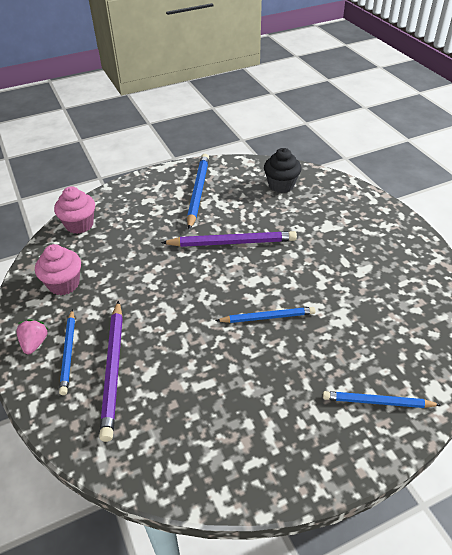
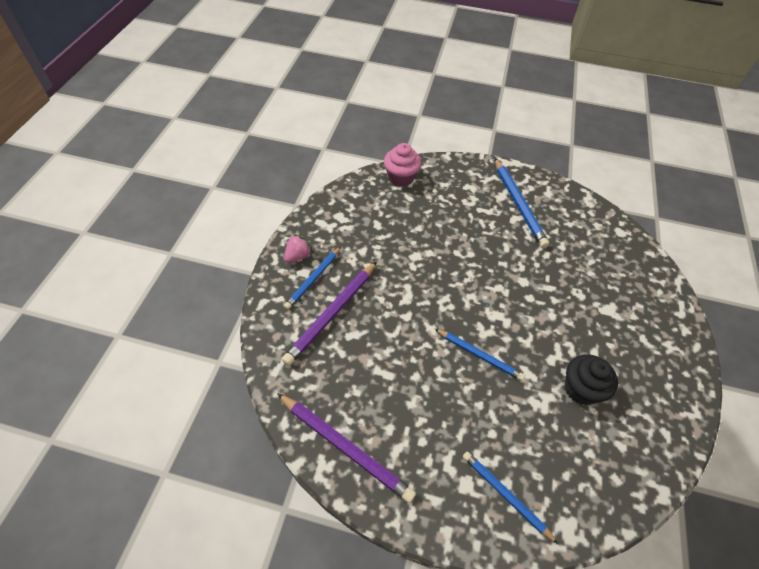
camera: 35 degrees right, 10 degrees up
pink cupcake [35,244,81,295] -> none
purple pencil [161,231,297,247] -> purple pencil moved to [277,393,416,503]
blue pencil [187,154,209,230] -> blue pencil turned 120 degrees clockwise [495,158,549,248]
black cupcake [264,148,302,193] -> black cupcake moved to [564,354,618,405]

